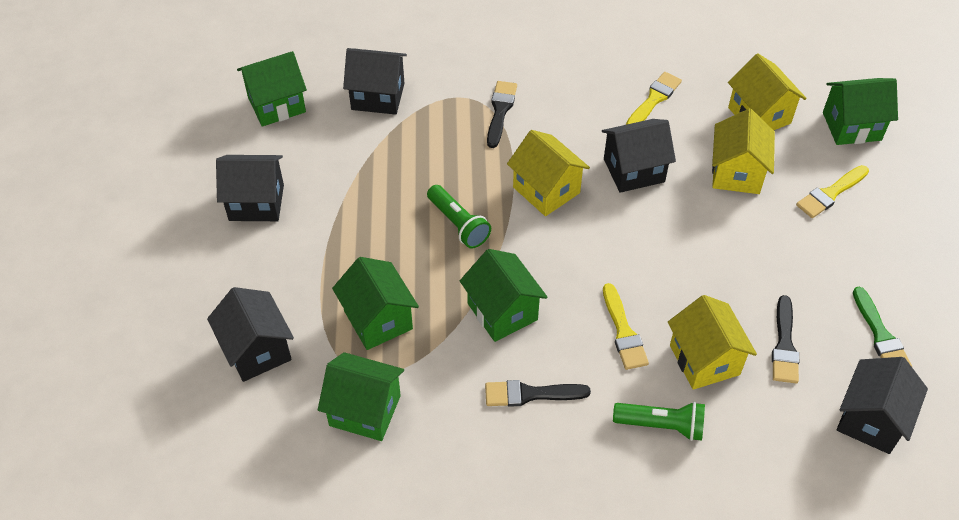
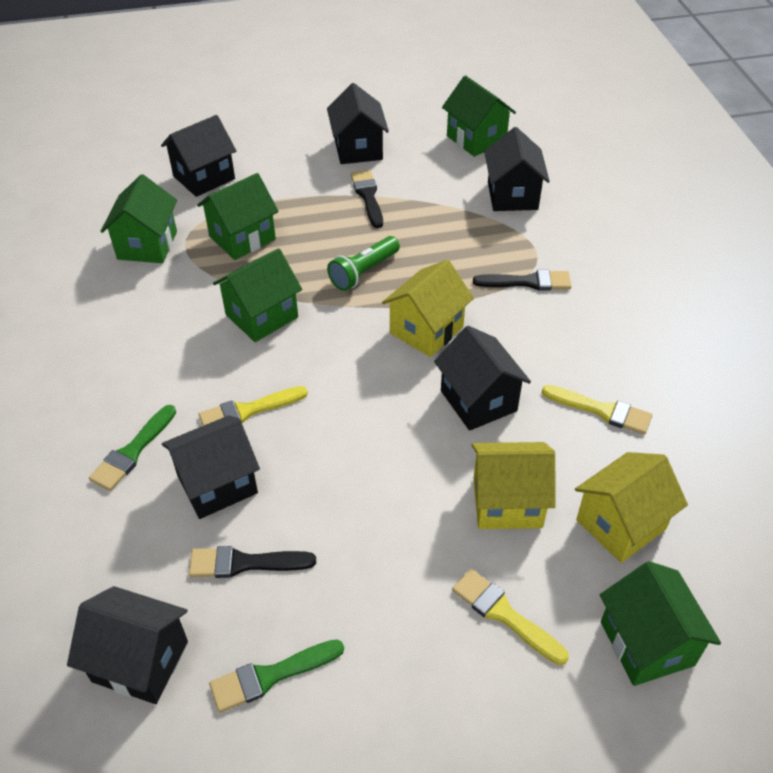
camera: 80 degrees right, 5 degrees down
black brush [485,380,591,407] -> black brush moved to [351,170,383,228]
green flashlight [613,402,705,441] -> green brush [89,405,176,491]
yellow house [668,295,757,390] -> black house [162,415,260,519]

